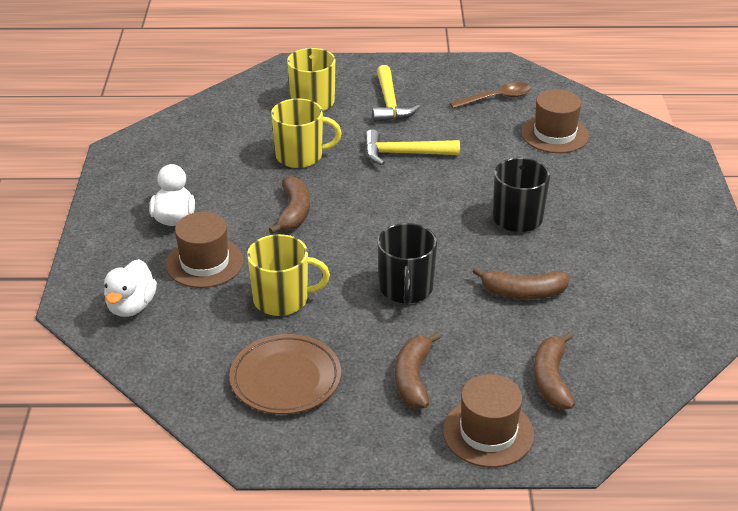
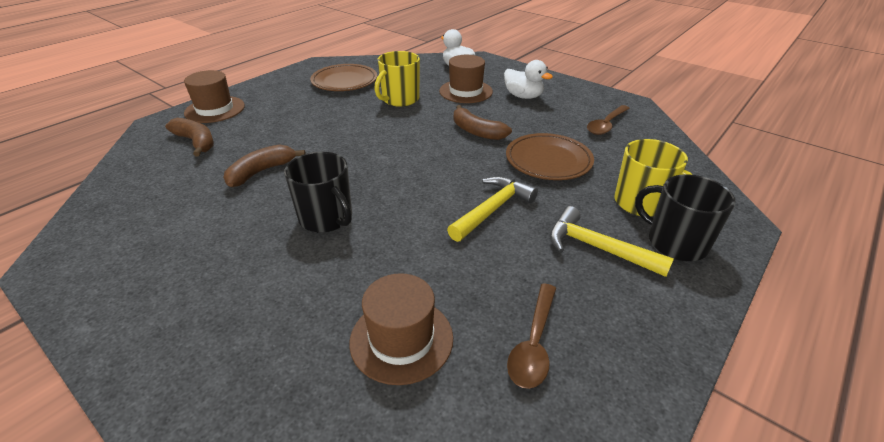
camera: 130 degrees right, 0 degrees up
yellow mug [271,98,342,168] -> brown plate [506,133,594,180]
black mug [377,223,437,305] -> black mug moved to [635,174,736,261]
brown banana [395,332,441,409] -> none
none -> brown spoon [587,105,630,135]

